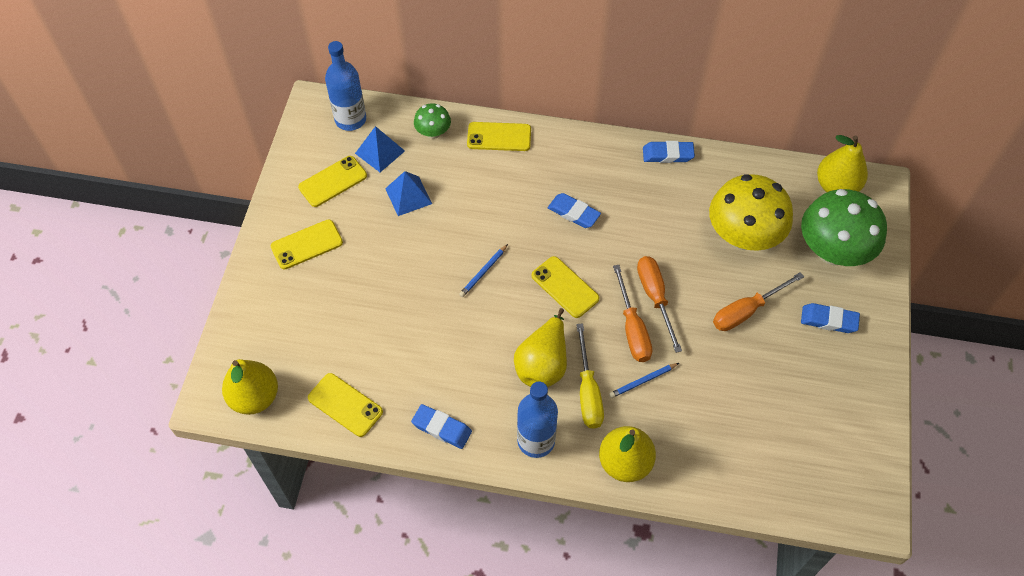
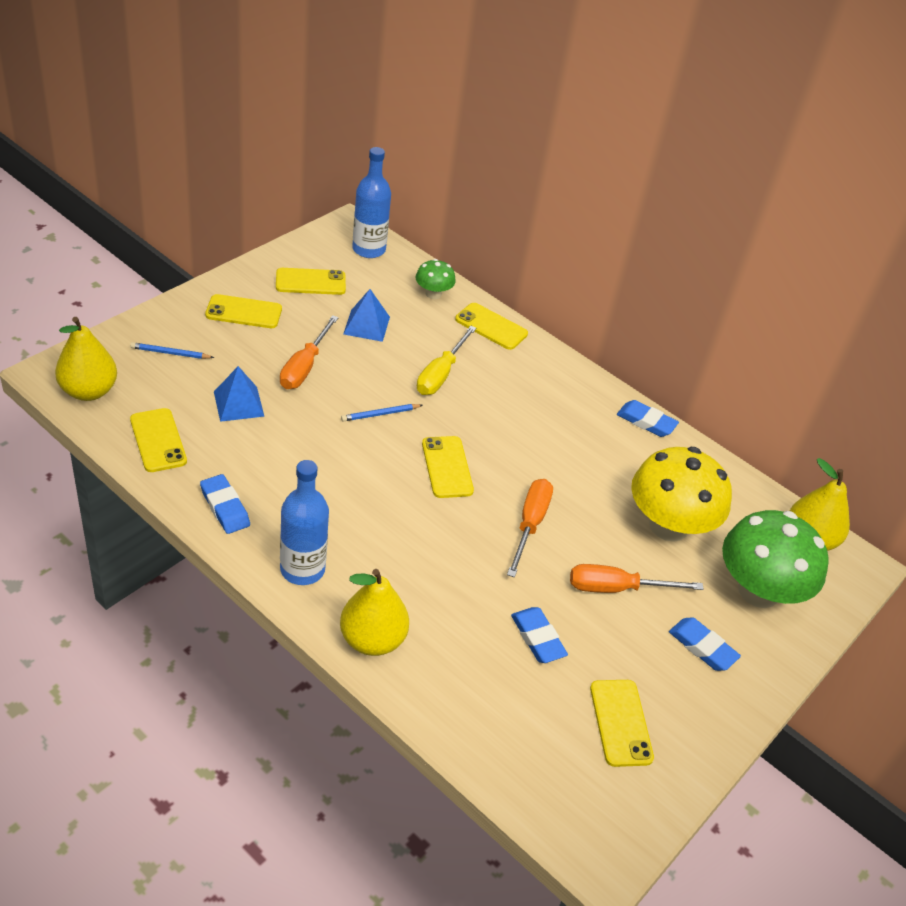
camera: 25 degrees right, 15 degrees down
blue pyramid [355,126,405,172] -> blue pyramid moved to [214,366,265,422]
yellow pear [514,308,567,387] -> none
blue eraser [548,193,601,228] -> blue eraser moved to [511,607,568,663]
yellow screwdriver [576,323,604,429] -> yellow screwdriver moved to [417,326,476,395]
blue pencil [609,363,679,398] -> blue pencil moved to [130,342,214,359]
orange screwdriver [613,265,652,362] -> orange screwdriver moved to [280,315,339,389]
none -> yellow phone [590,680,654,767]

